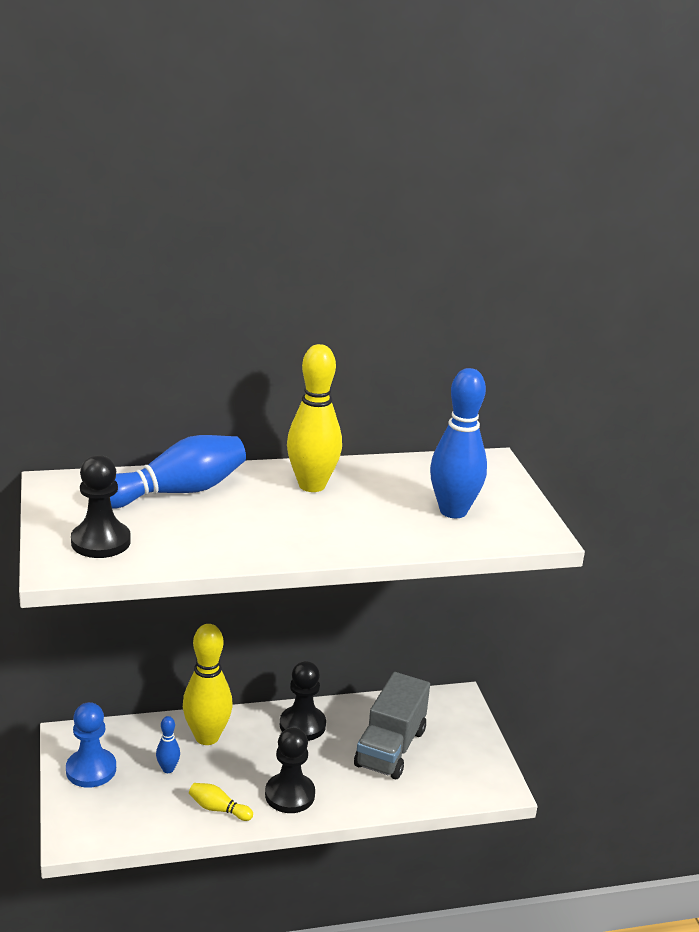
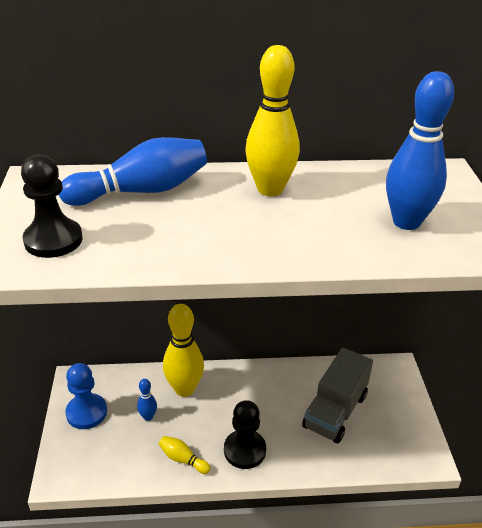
camera: 10 degrees right, 10 degrees up
black pawn [280,661,326,741] -> none

